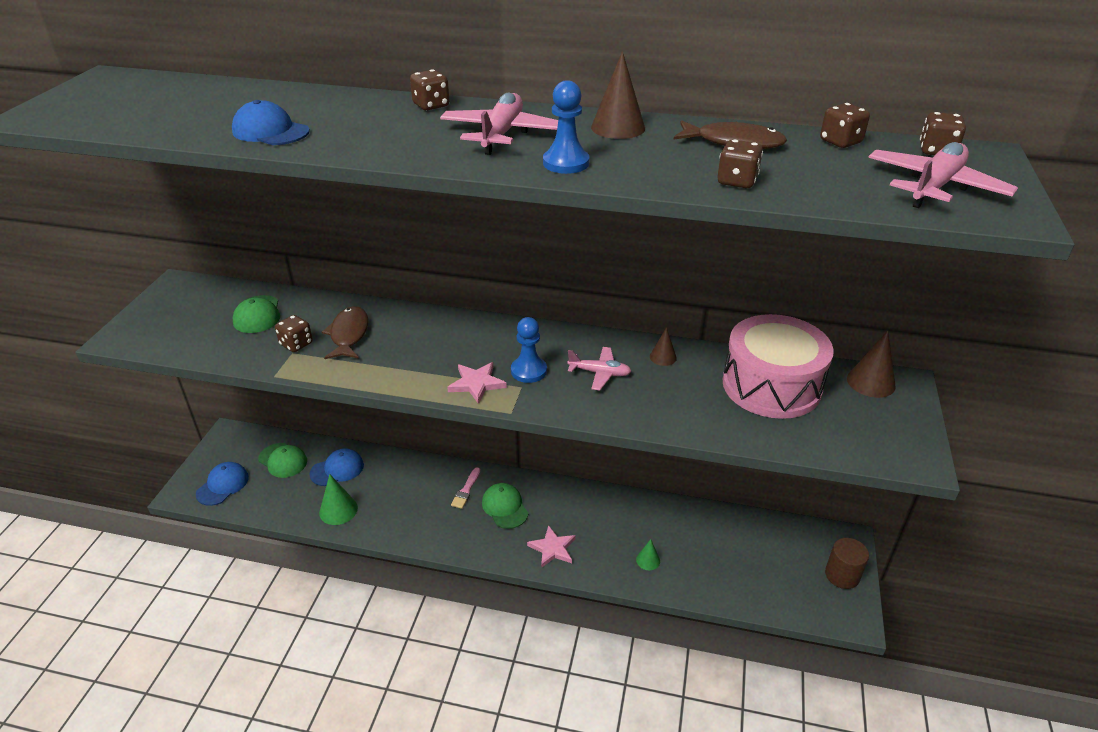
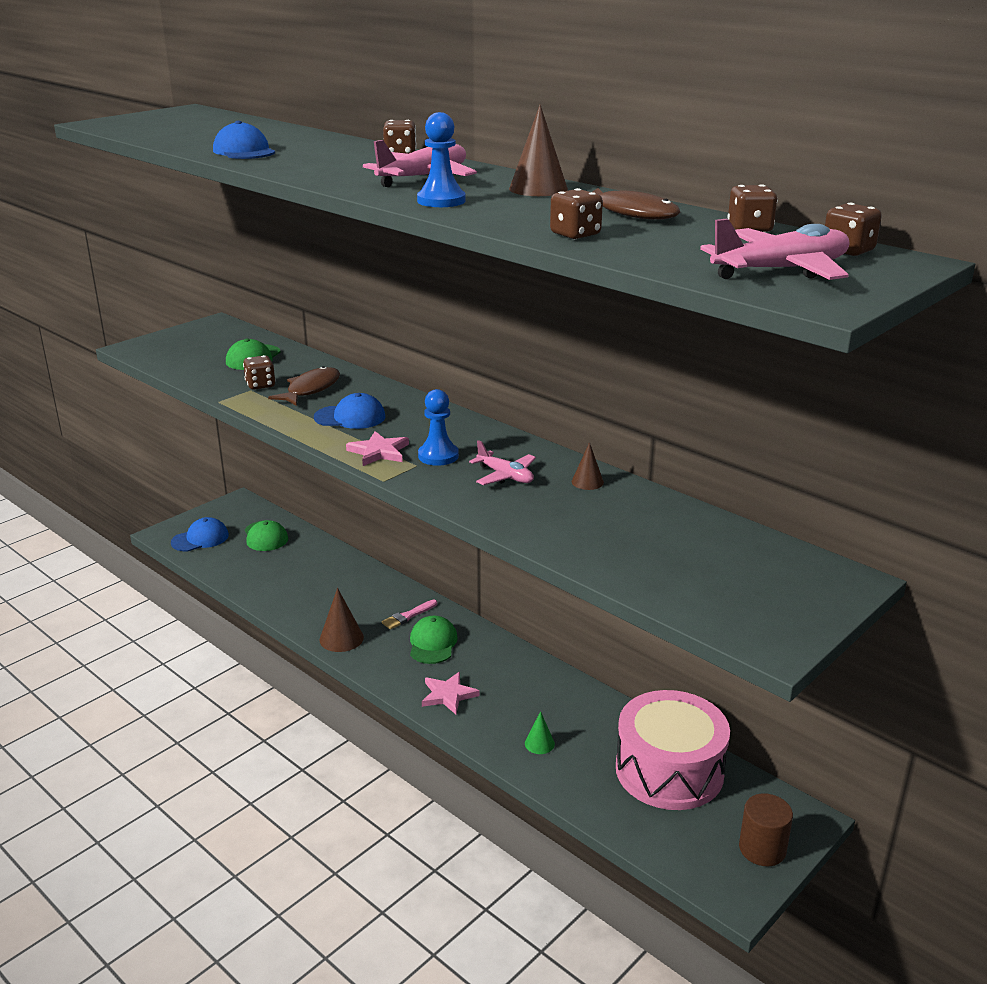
camera: 30 degrees right, 10 degrees down
blue cap [309,448,364,486] -> blue cap moved to [314,393,385,429]
green cone [319,474,358,525] -> none
pink drum [723,314,834,419] -> pink drum moved to [616,690,730,810]
brown cone [847,331,896,398] -> brown cone moved to [320,588,364,652]

